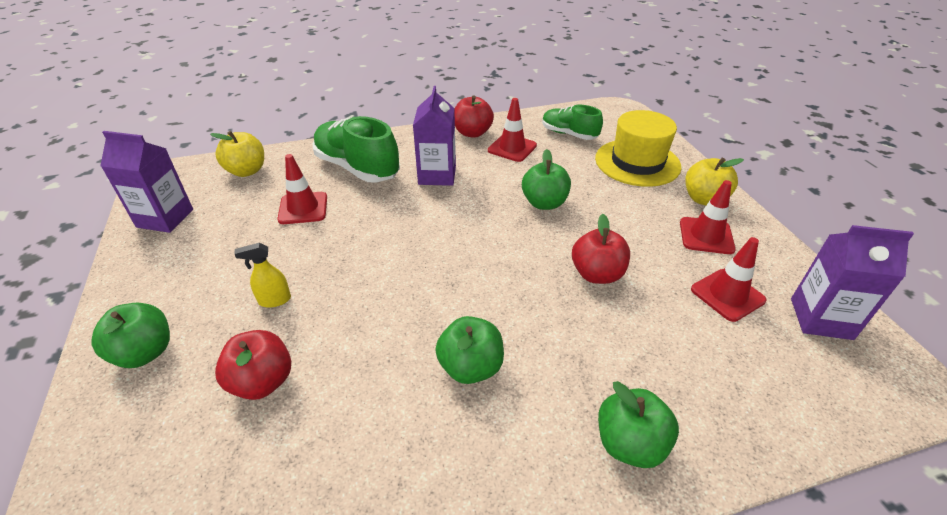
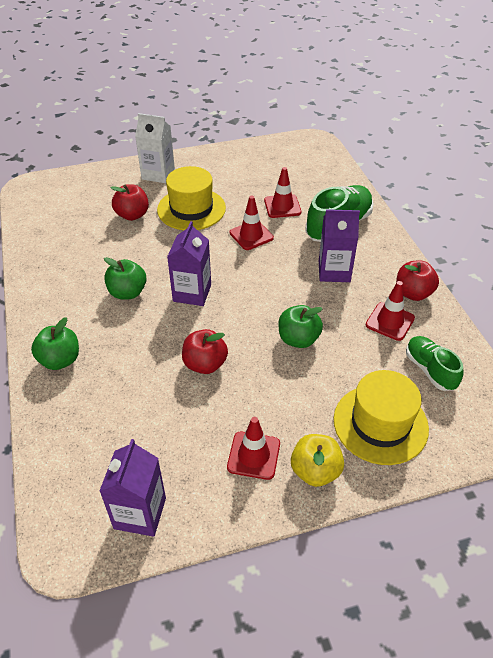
camera: 90 degrees right, 5 degrees up
green apple [91,303,170,368] -> white carton [135,113,175,183]
purple carton [100,131,193,233] -> purple carton moved to [167,221,211,306]
yellow apple [210,131,264,177] -> none
yellow spray bottle [234,243,291,308] -> yellow hat [157,166,226,230]
green shoe [542,105,603,140] -> green shoe turned 60 degrees counterclockwise [406,336,463,391]
red traffic cone [691,237,766,322] -> red traffic cone moved to [229,196,274,250]

